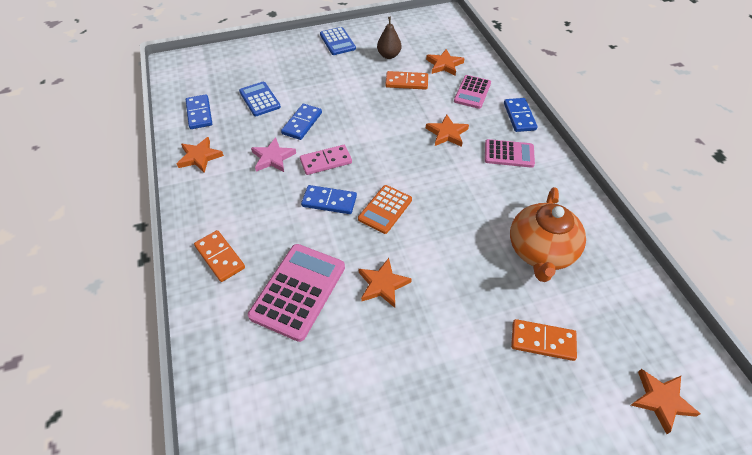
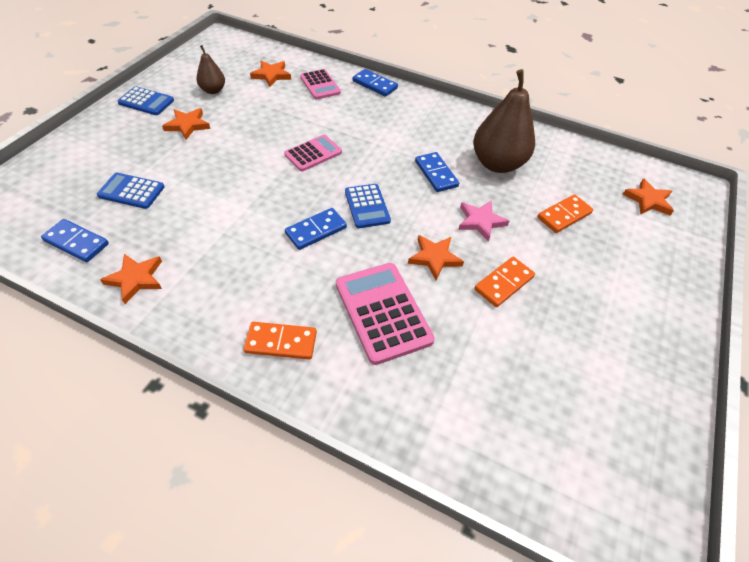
camera: 50 degrees left, 0 degrees up
pink star [251,137,296,172] -> pink star moved to [458,201,509,242]
blue domino [281,104,322,140] -> blue domino moved to [415,152,459,192]
pink domino [300,145,352,175] -> none
orange calculator [358,185,412,234] -> blue calculator [345,184,391,228]
orange domino [385,71,428,90] -> orange domino moved to [474,257,535,307]
orange star [426,114,469,147] -> orange star moved to [162,108,210,140]
pink calculator [485,139,535,168] -> pink calculator moved to [284,135,342,171]
orange teapot [510,187,586,282] -> brown pear [473,69,535,173]

